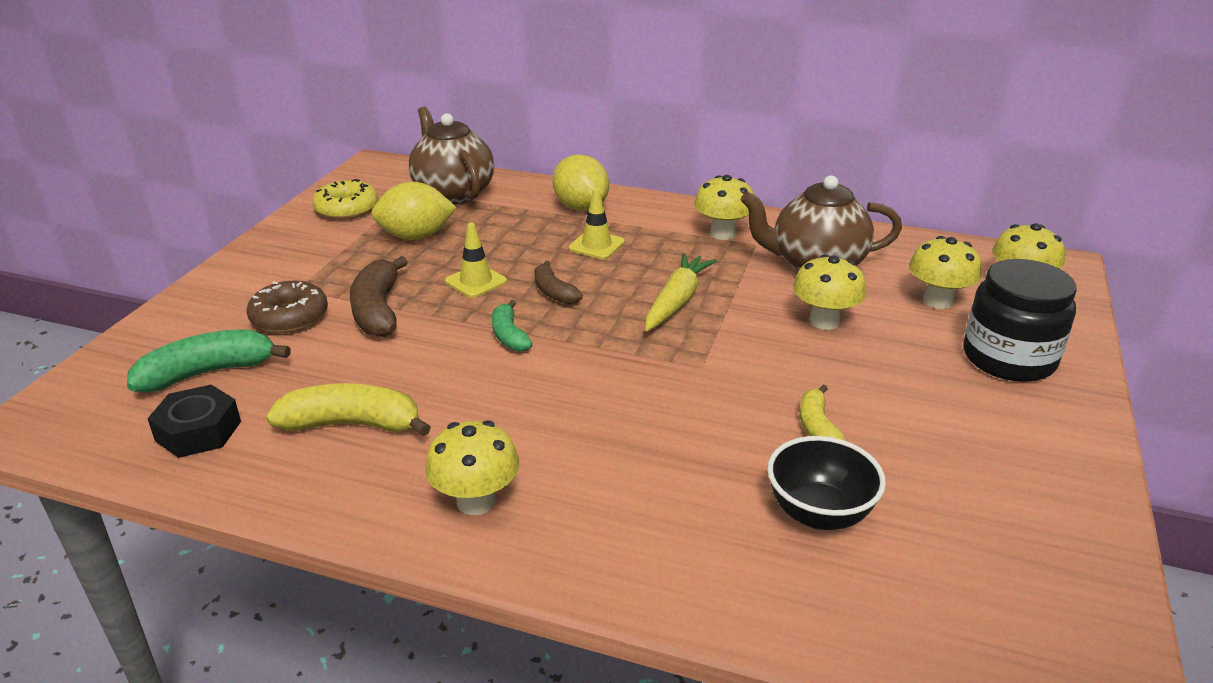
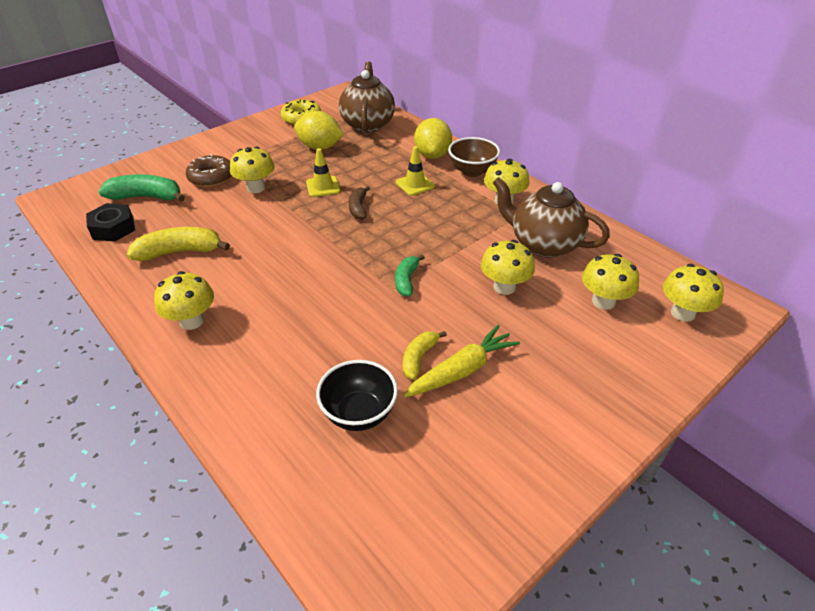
camera: 30 degrees right, 10 degrees up
yellow banana [266,383,431,436] -> yellow banana turned 45 degrees counterclockwise [127,227,230,261]
brown banana [350,256,408,337] -> yellow mushroom [230,147,275,193]
green banana [492,300,533,352] -> green banana moved to [395,254,425,297]
yellow carrot [645,253,717,331] -> yellow carrot moved to [403,325,520,397]
black jar [963,259,1077,382] -> none
none -> brown bowl [448,137,500,177]

